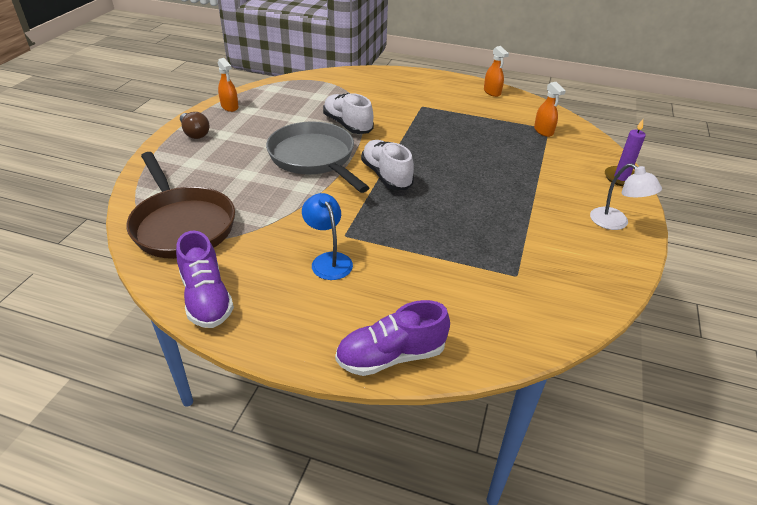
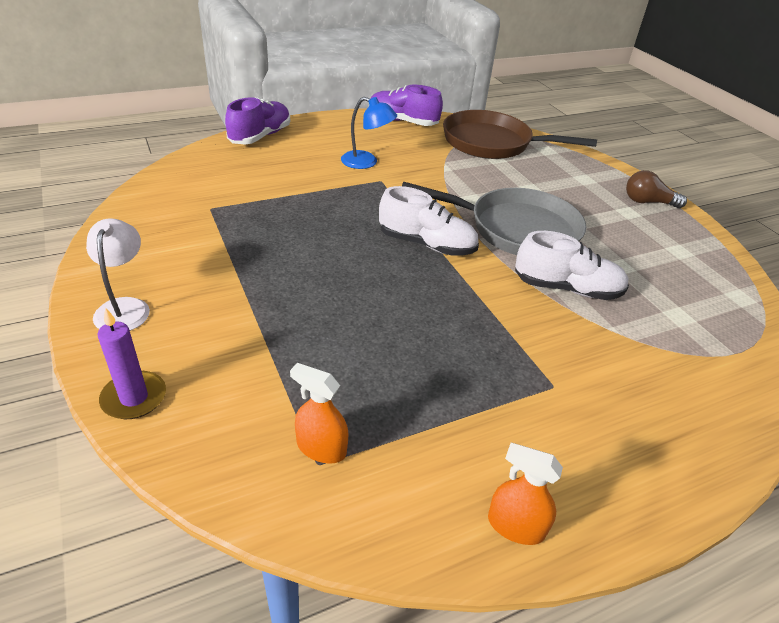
camera: 135 degrees right, 0 degrees up
orange spray bottle [218,58,239,112] -> none
white lamp [590,163,662,230] -> white lamp turned 75 degrees clockwise [86,218,150,331]

